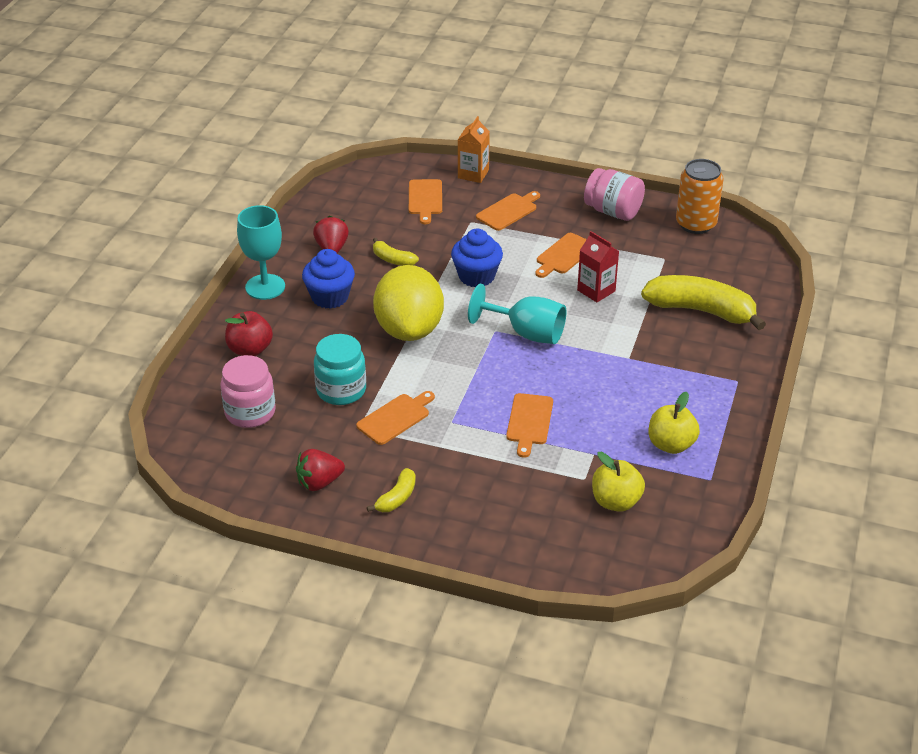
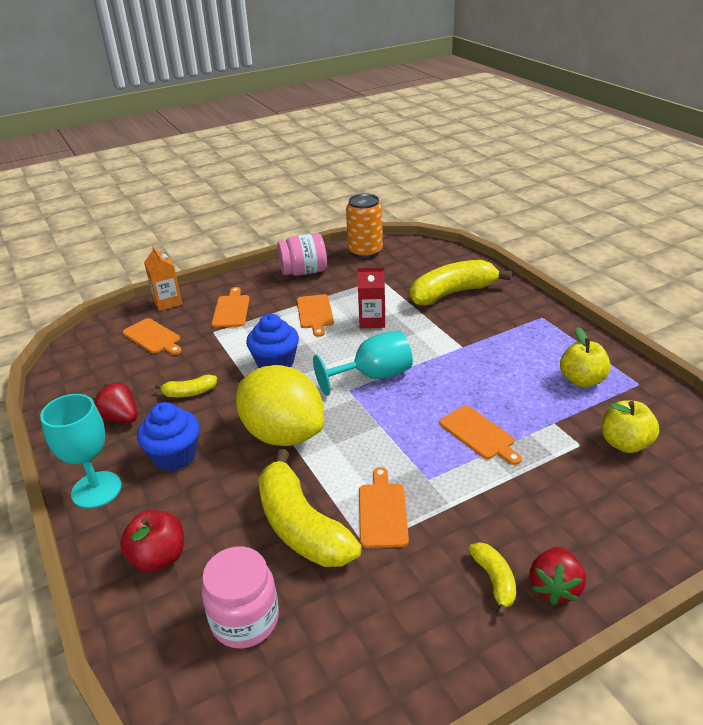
camera: 45 degrees left, 5 degrees down
red strawberry [296,449,345,491] -> red strawberry moved to [530,547,586,605]
turquoise jar [314,334,366,405] -> yellow banana [258,449,362,567]

